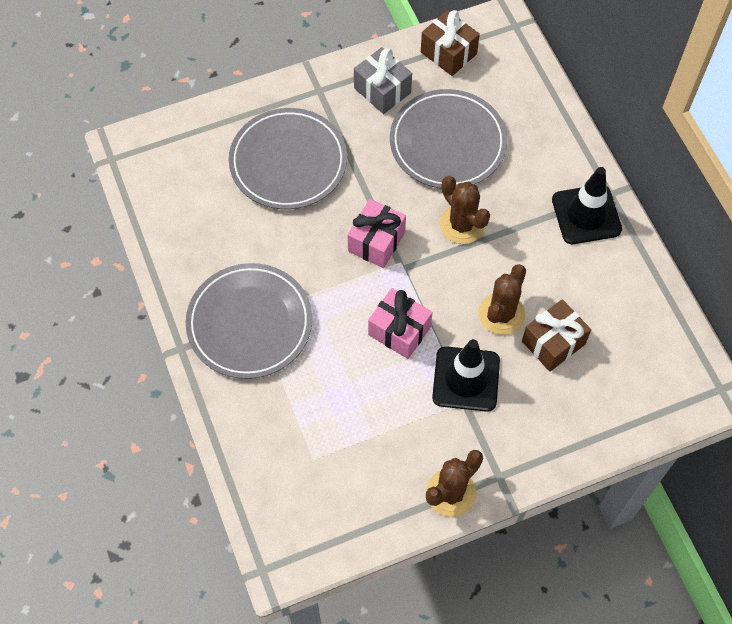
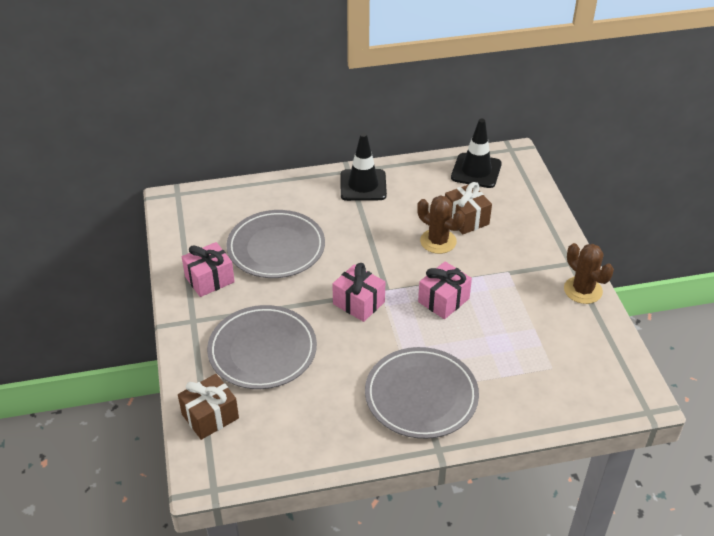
camera: 80 degrees left, 20 degrees down
grey gift [354,47,412,114] -> pink gift [182,242,235,297]
brown gift [421,10,480,76] -> brown gift moved to [178,374,239,440]
black traffic cone [432,339,500,412] -> black traffic cone moved to [451,119,502,188]
brown cactus [440,176,490,244] -> none

